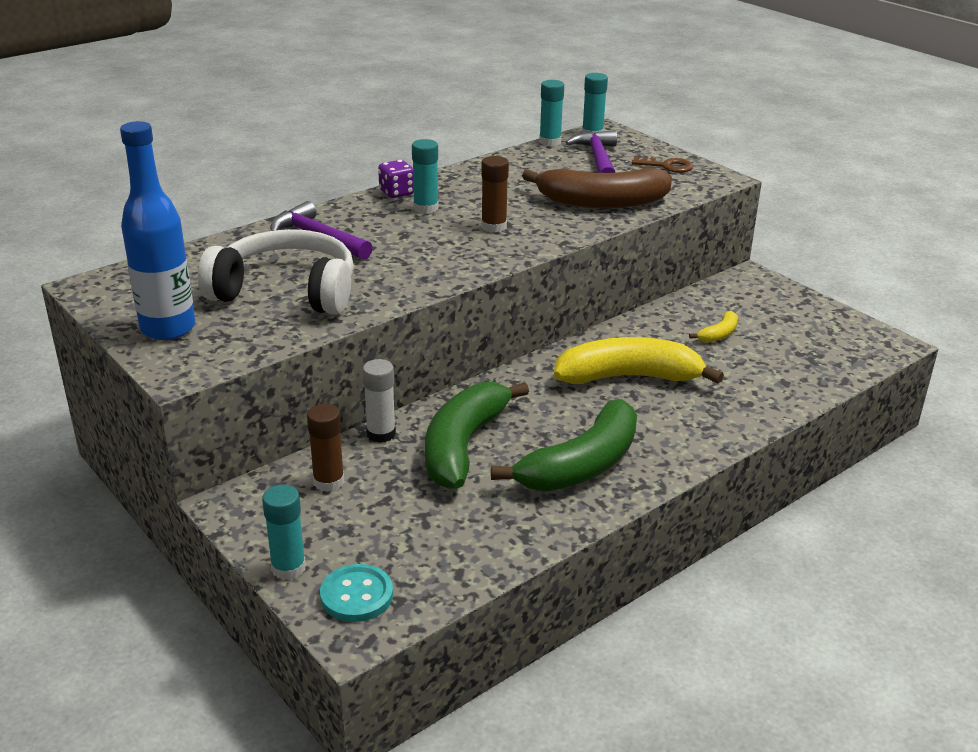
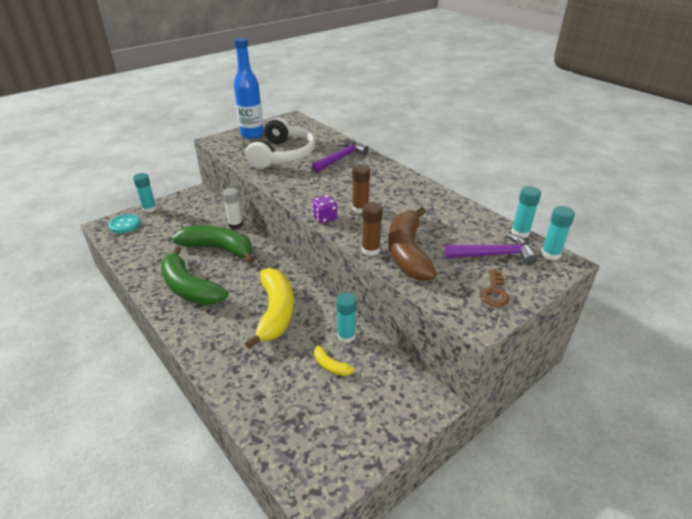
camera: 90 degrees right, 5 degrees up
brown glue stick [307,404,344,492] -> brown glue stick moved to [361,202,383,256]
purple dice [378,160,414,198] -> purple dice moved to [312,195,337,223]
turquoise glue stick [412,139,439,214] -> turquoise glue stick moved to [336,293,356,343]

